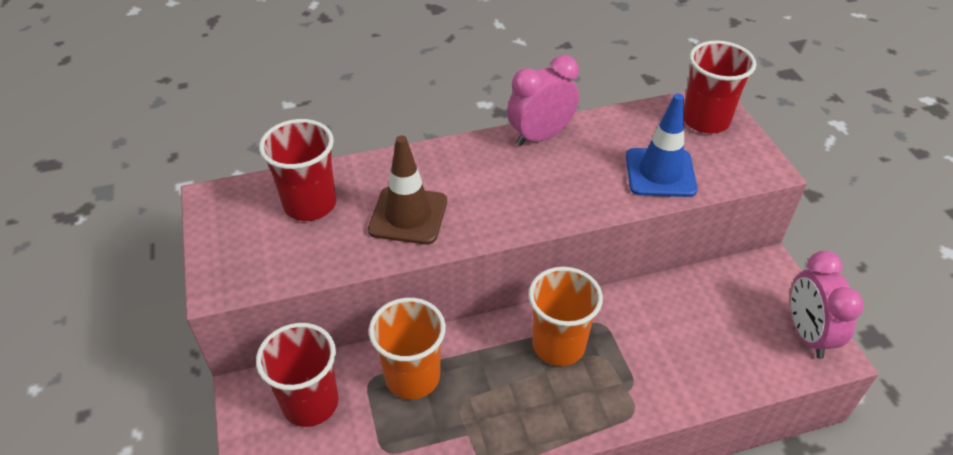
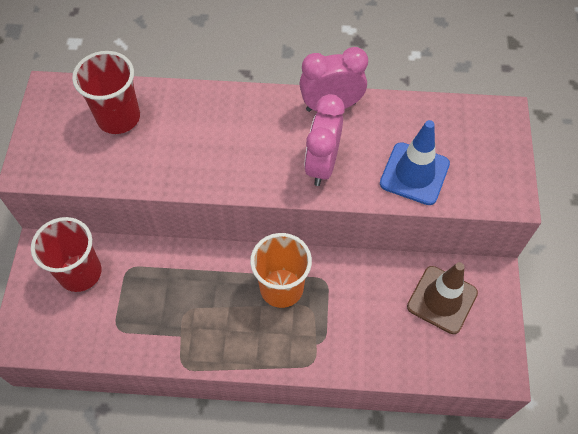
camera: 20 degrees right, 15 degrees up
brown traffic cone [368,136,447,244] -> brown traffic cone moved to [407,262,478,334]
orange cup [369,298,446,399] -> none
red cup [684,41,756,133] -> none
pink clock [791,251,864,359] -> pink clock moved to [304,94,345,186]

